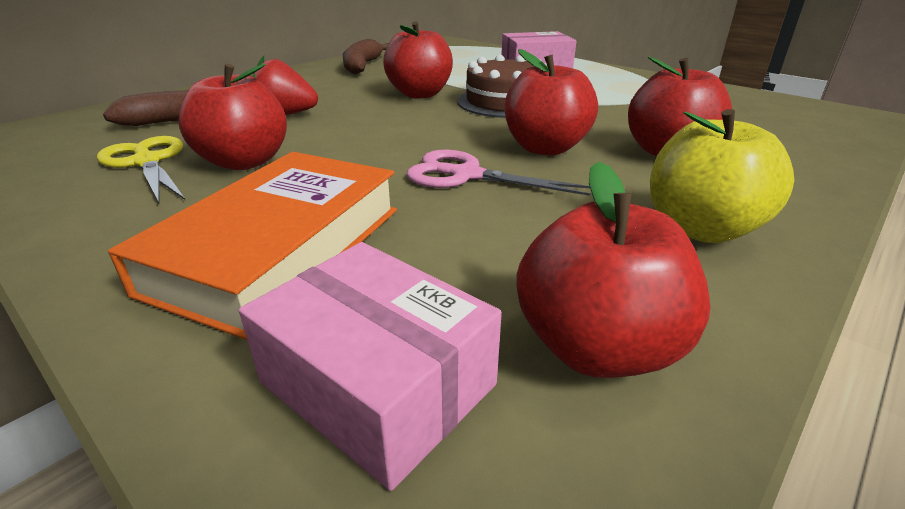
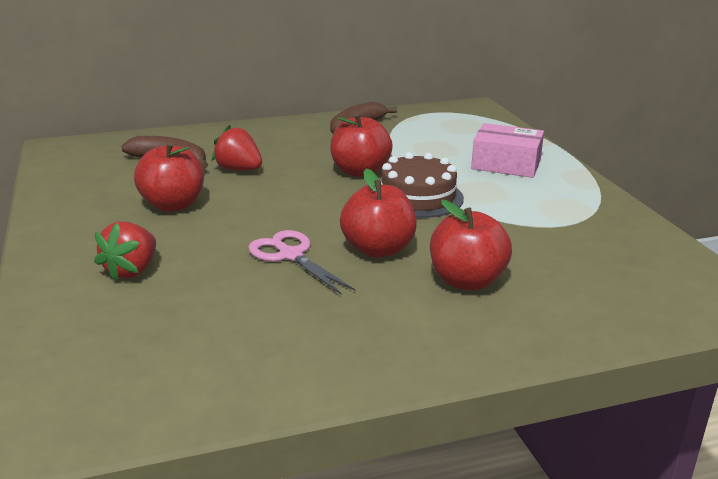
camera: 30 degrees right, 5 degrees down
yellow scissors [97,136,185,203] -> none
orange book [108,152,397,340] -> red strawberry [94,222,156,282]
pink box [239,242,502,491] -> none
red apple [516,161,710,378] -> none
yellow apple [650,109,794,243] -> none

